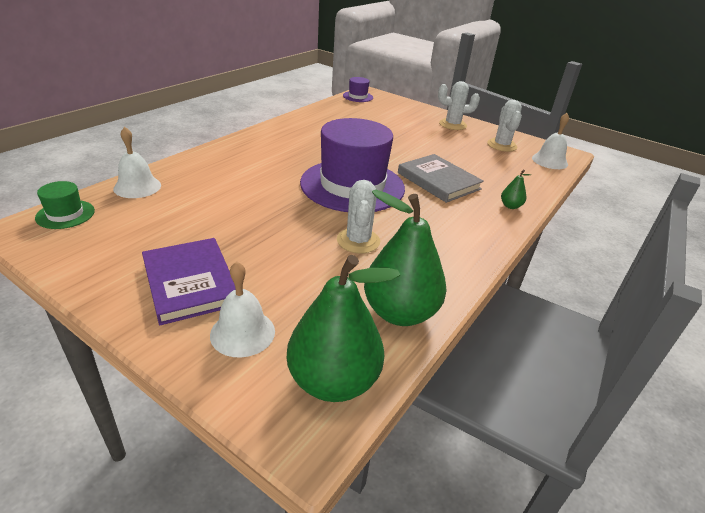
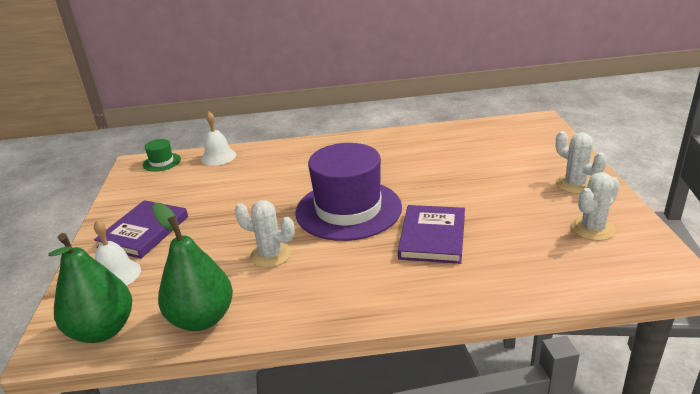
camera: 55 degrees right, 5 degrees down
white cactus [337,180,380,253] -> white cactus turned 60 degrees clockwise [235,200,295,268]
purple hat [343,77,373,102] -> none
grey book [398,154,484,203] -> purple book [398,205,465,264]
green pear [501,170,531,209] -> none
white bell [532,113,569,169] -> none

